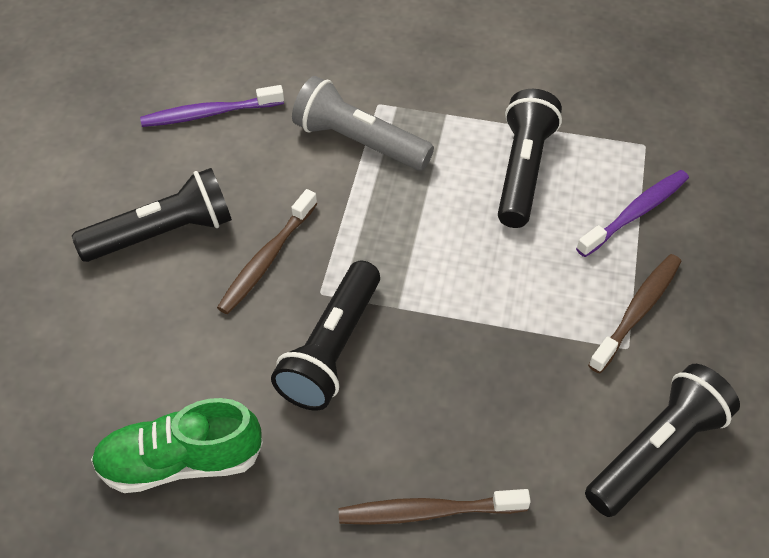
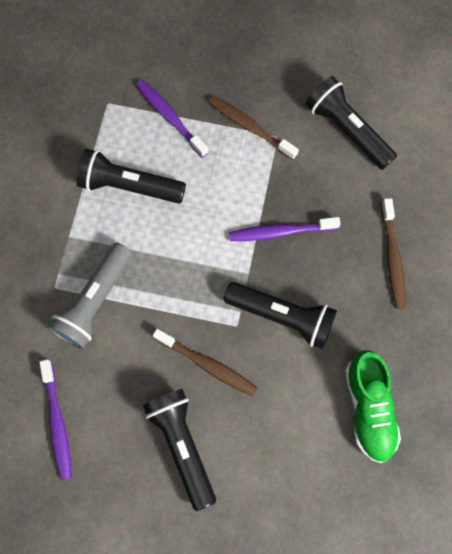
camera: 90 degrees left, 20 degrees up
none -> purple toothbrush [229,217,341,241]

